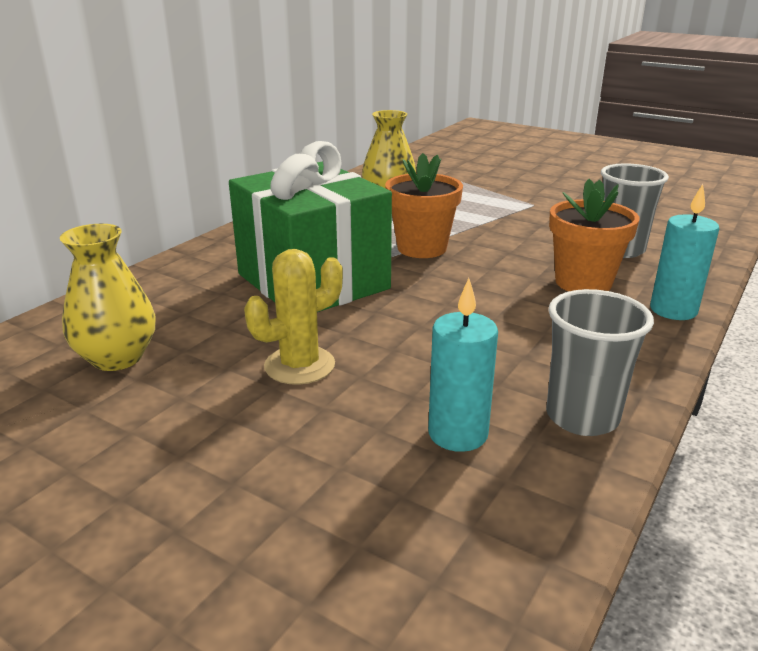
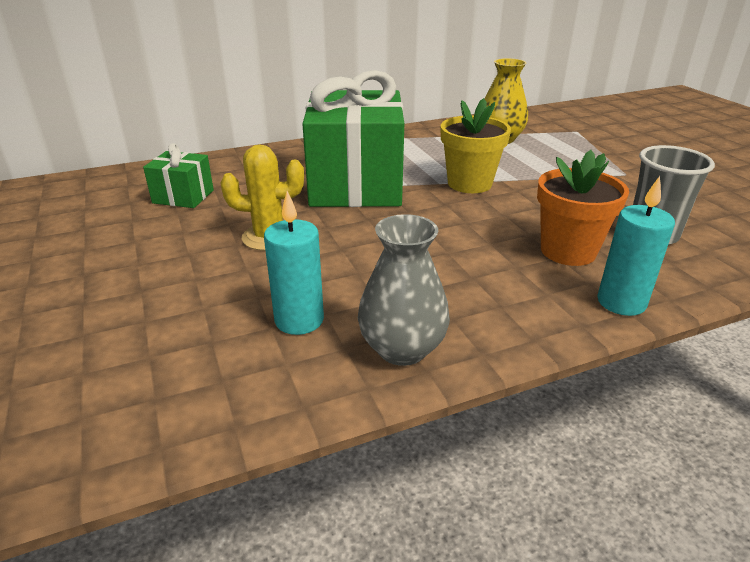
camera: 35 degrees right, 5 degrees up
yellow vase [60,224,156,371] -> green gift [143,143,214,208]
orange flower pot [385,153,463,258] -> yellow flower pot [441,98,511,193]
grey cup [546,289,654,436] -> grey vase [358,214,450,366]

